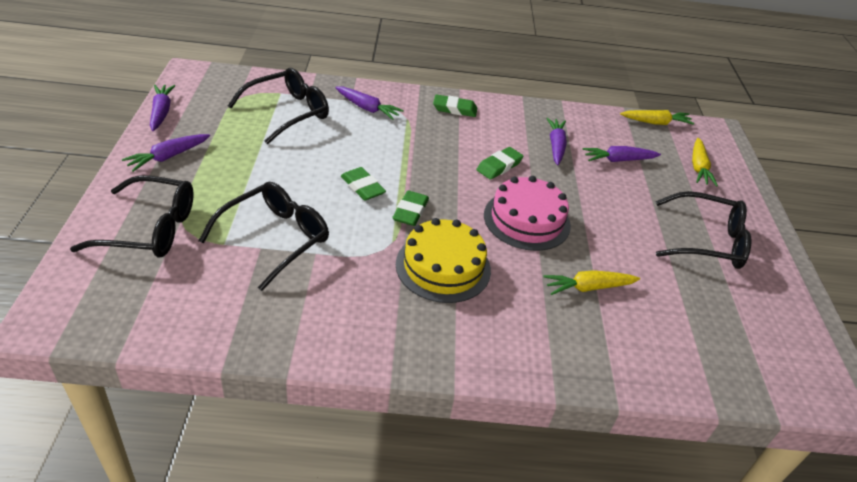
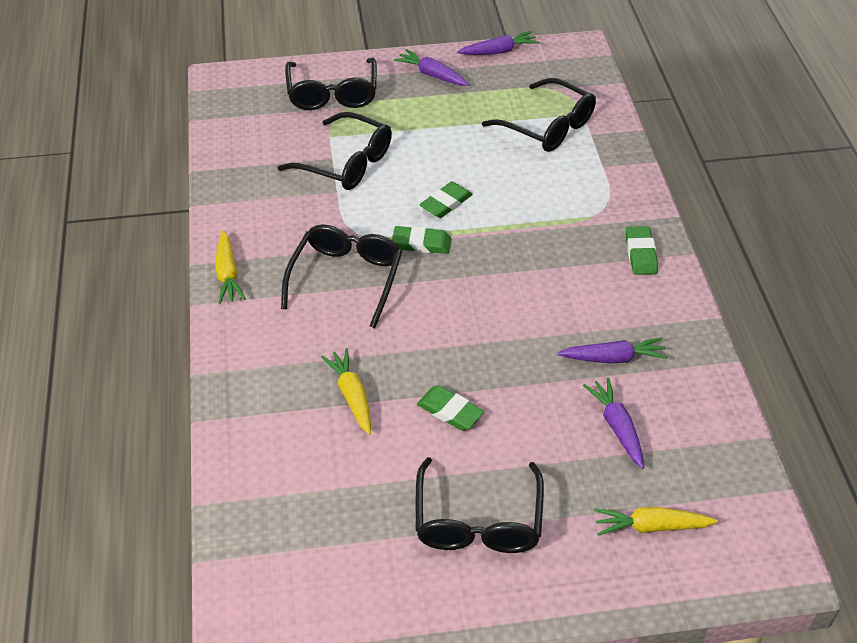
camera: 85 degrees right, 5 degrees up
purple carrot [335,87,404,120] -> none
yellow cake [396,218,491,303] -> black glasses [281,224,402,328]
green eraser [476,147,523,180] -> green eraser moved to [417,385,484,431]
pink cake [484,176,571,251] -> none
yellow carrot [620,110,695,125] -> yellow carrot moved to [215,230,246,304]

